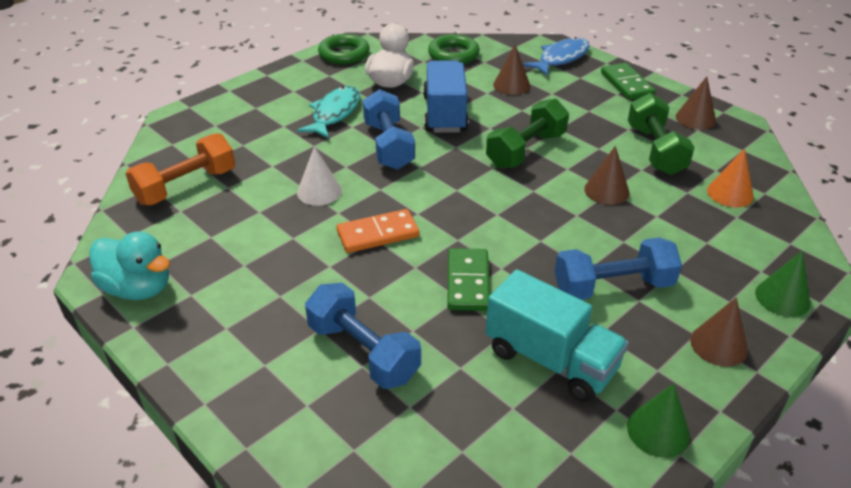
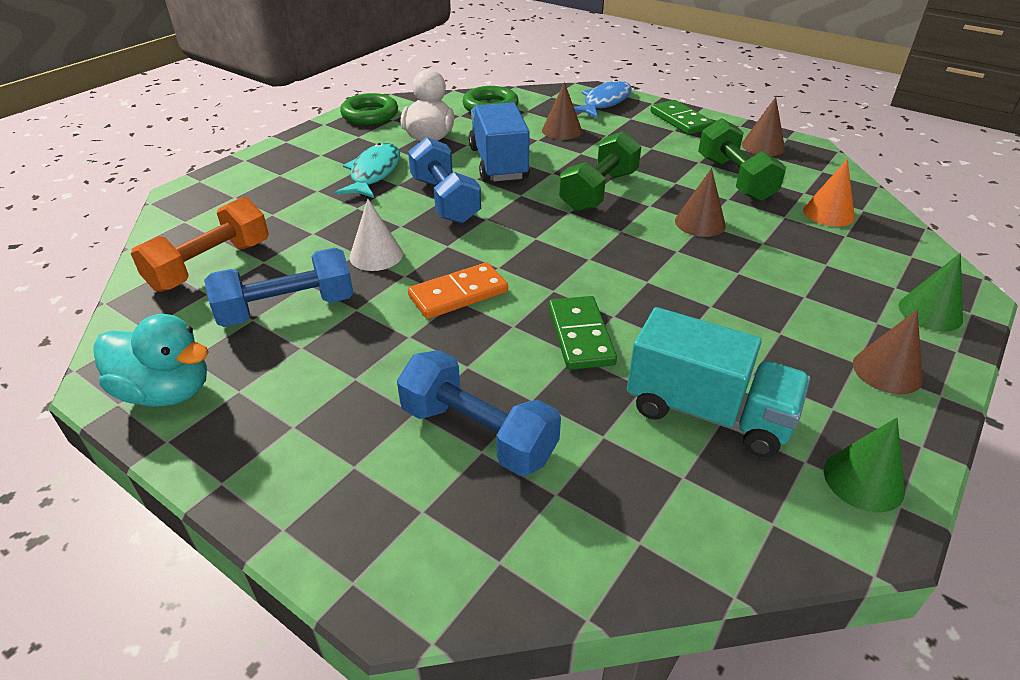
camera: 10 degrees left, 0 degrees up
blue dumbbell [555,237,682,300] -> blue dumbbell moved to [204,248,354,327]

